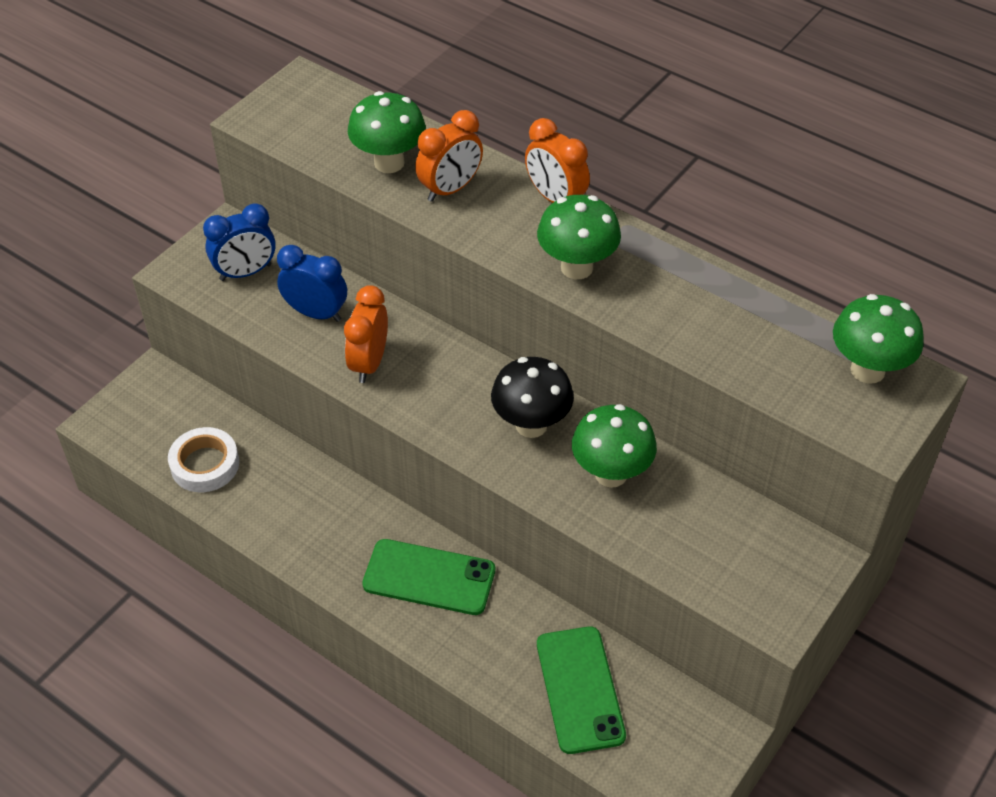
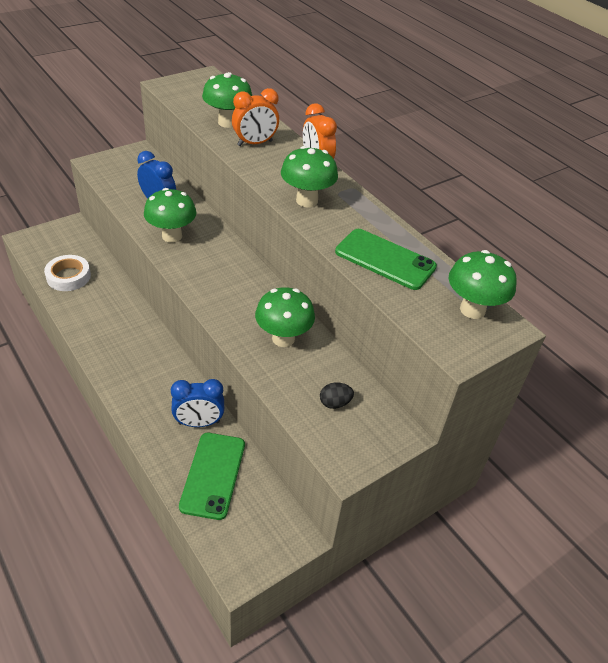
camera: 15 degrees right, 5 degrees down
blue clock [203,204,276,281] -> blue clock moved to [171,379,224,427]
orange clock [344,285,388,383] -> green mushroom [144,188,196,243]
green phone [362,539,495,615] -> green phone moved to [335,229,437,290]
black mushroom [491,357,574,438] -> none
none -> black egg [320,383,354,409]

